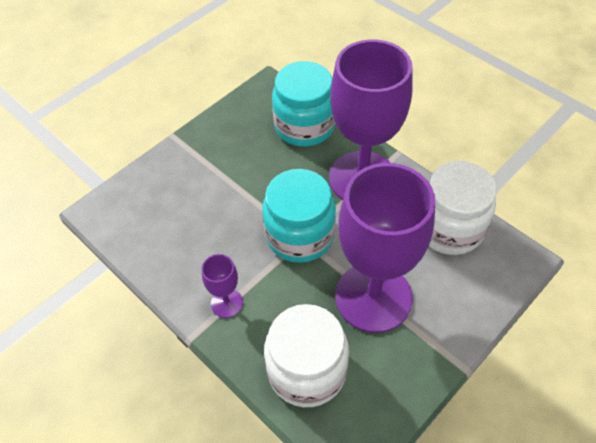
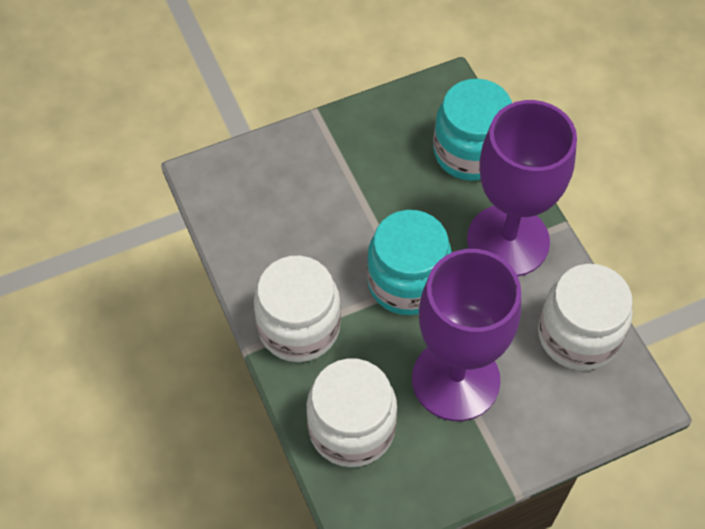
camera: 20 degrees right, 5 degrees up
purple goblet [202,254,243,318] -> white jar [254,256,341,362]

